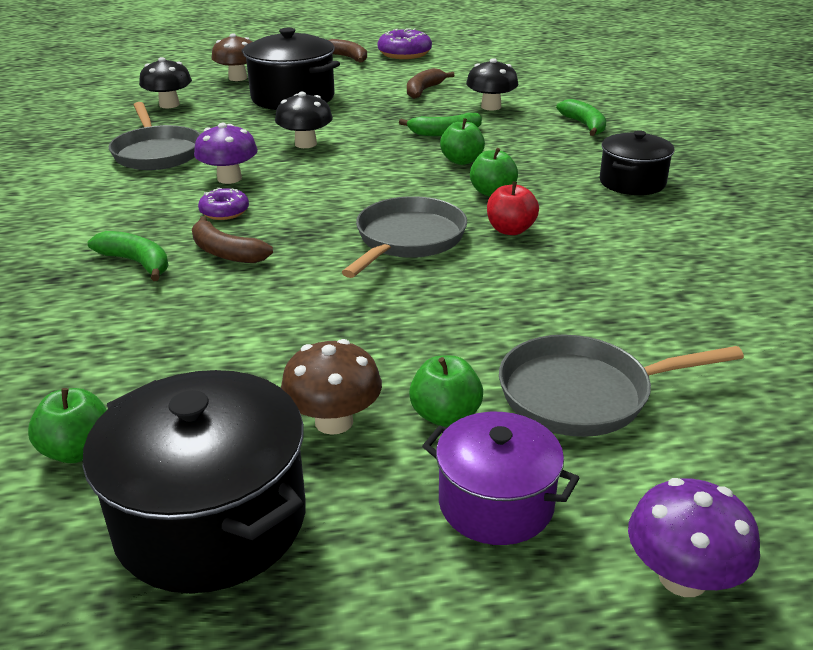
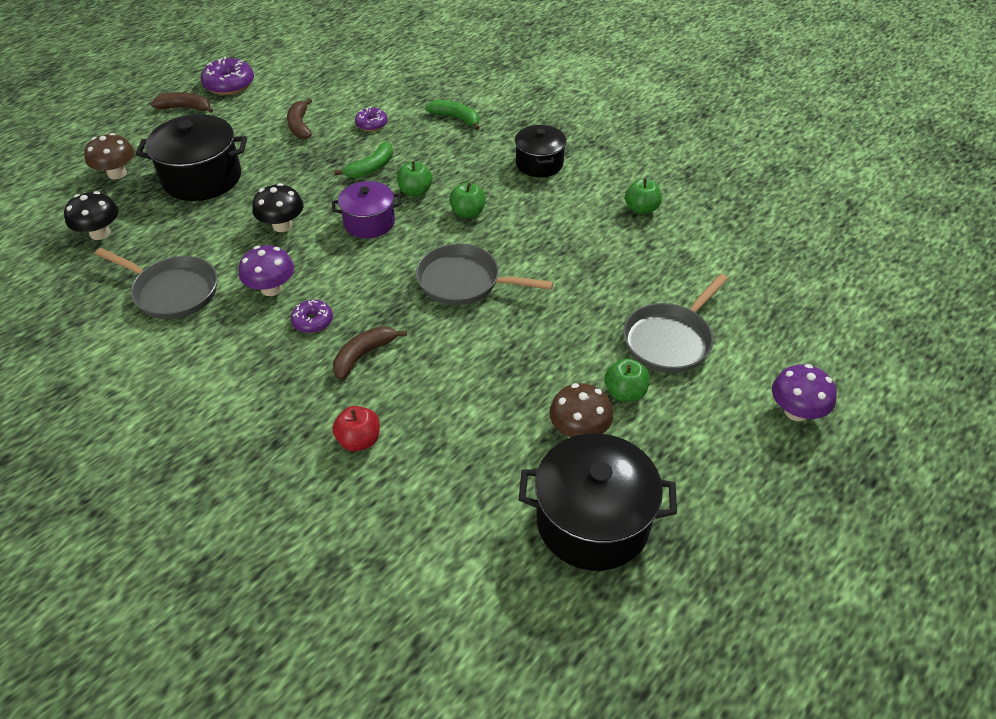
camera: 40 degrees left, 15 degrees up
green apple [28,388,106,463] -> green apple moved to [625,178,662,215]
green banana [88,231,168,281] -> none
brown banana [192,216,273,263] -> brown banana turned 135 degrees clockwise [333,326,407,380]
grey pan [342,196,467,278] -> grey pan turned 60 degrees counterclockwise [416,243,553,305]
purple pot [422,412,579,545] -> purple pot moved to [332,181,401,238]
black mushroom [466,58,519,110] -> purple donut [355,107,388,131]
red apple [487,182,539,235] -> red apple moved to [333,406,380,452]

